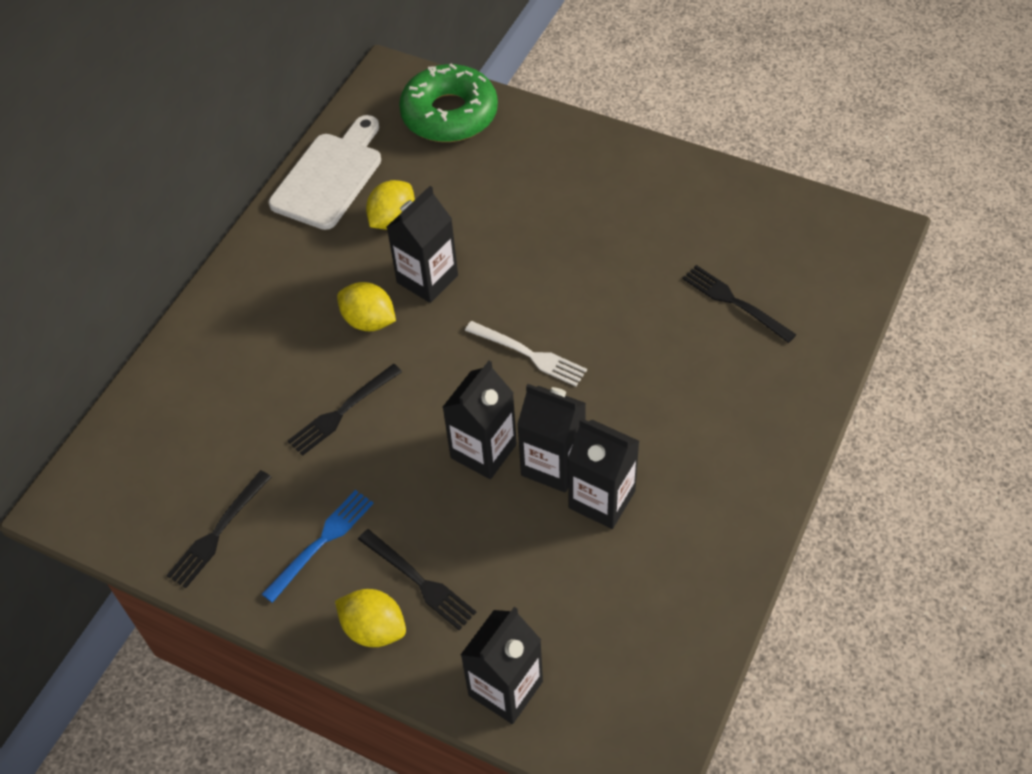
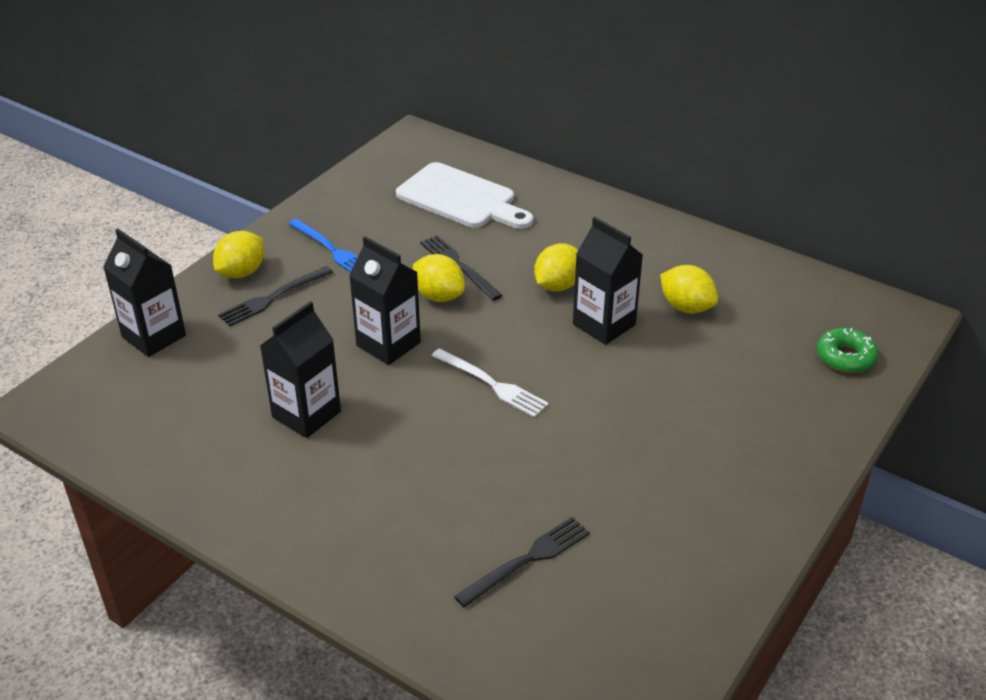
camera: 95 degrees right, 15 degrees down
black fork [166,470,271,588] -> none
white cutting board [269,115,381,230] -> white cutting board moved to [396,162,533,229]
green donut [399,64,498,142] -> green donut [817,328,879,373], size x0.53
white fork [465,321,587,386] -> white fork turned 90 degrees counterclockwise [432,348,549,418]
black carton [517,384,586,492] -> none
none -> yellow lemon [413,254,465,302]

